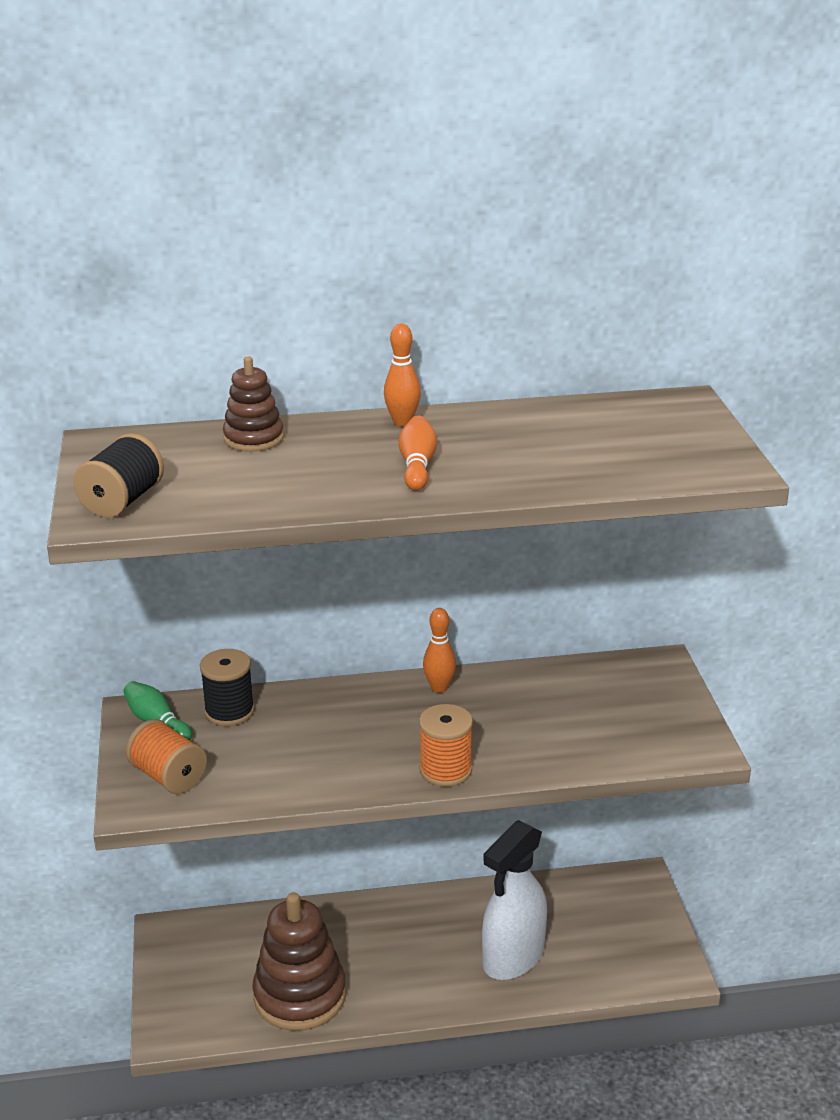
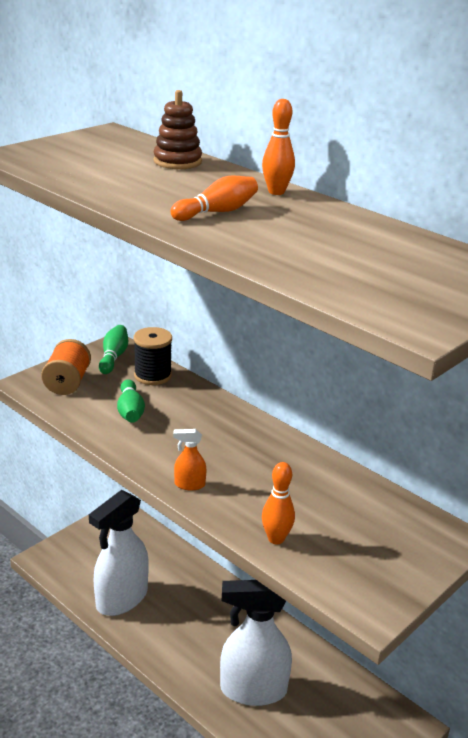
camera: 50 degrees right, 0 degrees up
black spool [73,433,164,518] -> none
brown stacking toy [252,892,346,1031] -> white spray bottle [89,490,149,616]
orange spool [419,704,473,787] -> orange spray bottle [173,429,206,490]
orange bowling pin [423,608,456,693] -> orange bowling pin moved to [262,462,295,544]
none -> green bowling pin [117,379,145,423]

